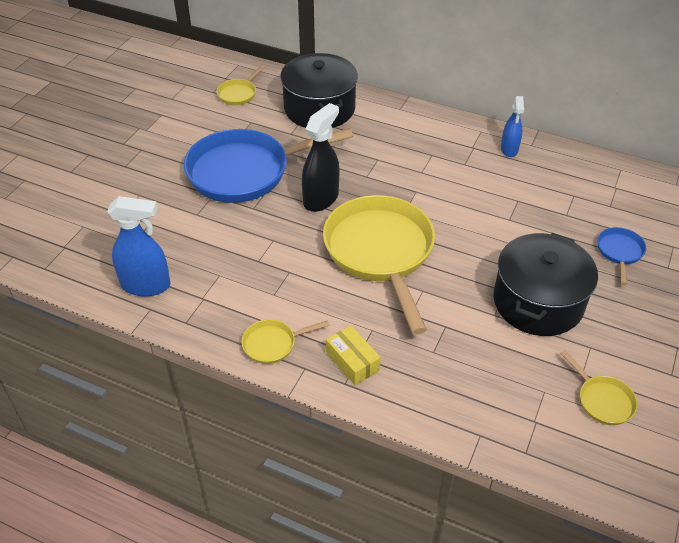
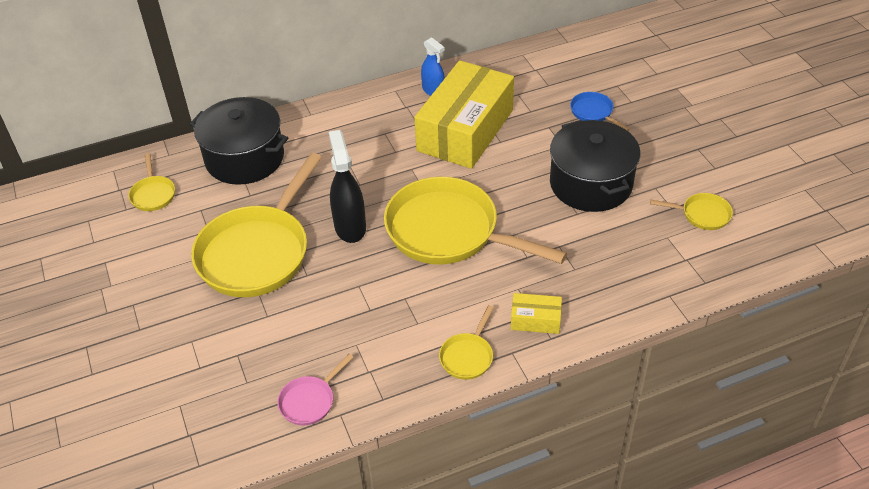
camera: 45 degrees left, 0 degrees up
blue spray bottle [107,196,170,296] -> pink pan [277,354,353,425]
blue pan [184,128,353,203] -> yellow pan [191,153,322,297]
none -> yellow box [414,60,514,169]

